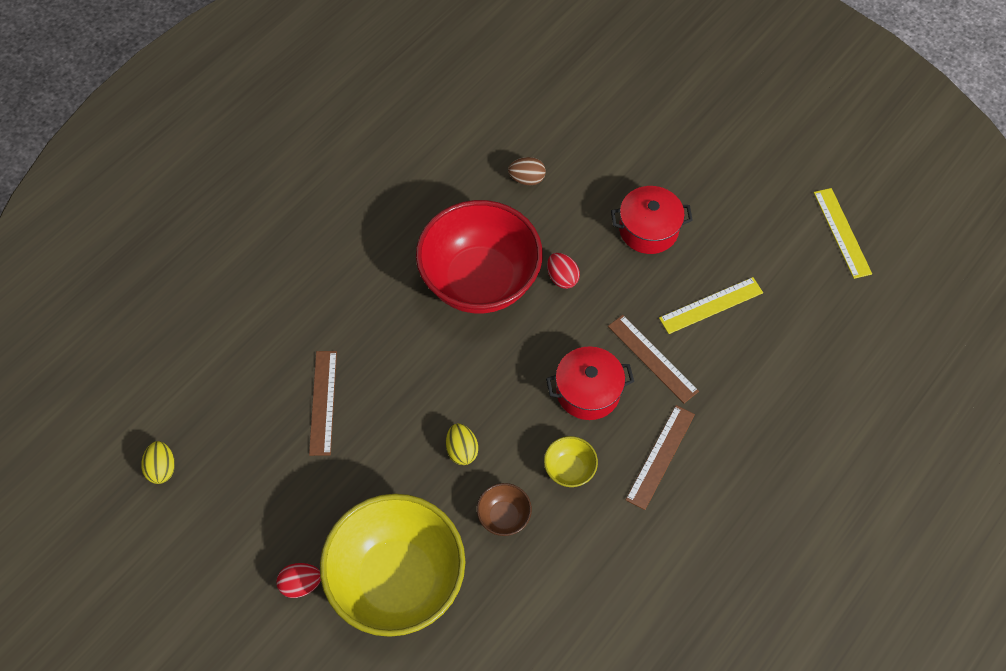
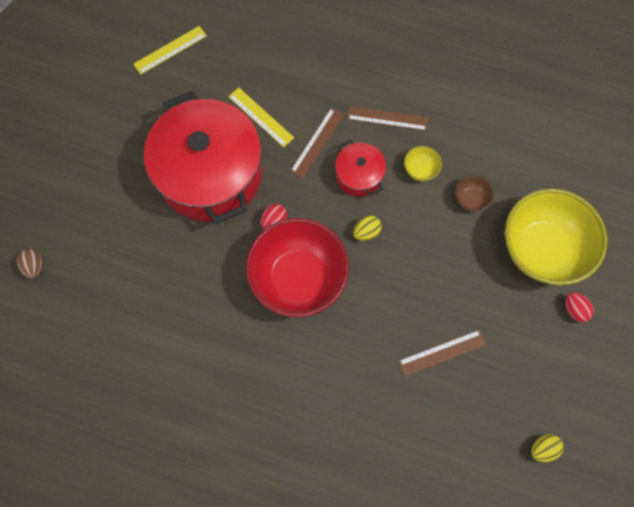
camera: 110 degrees left, 10 degrees up
yellow egg [446,423,478,465] -> yellow egg moved to [353,215,382,241]
brown egg [508,157,546,185] -> brown egg moved to [17,249,43,279]
red pot [611,186,693,254] -> red pot [144,91,262,224], size x2.21

